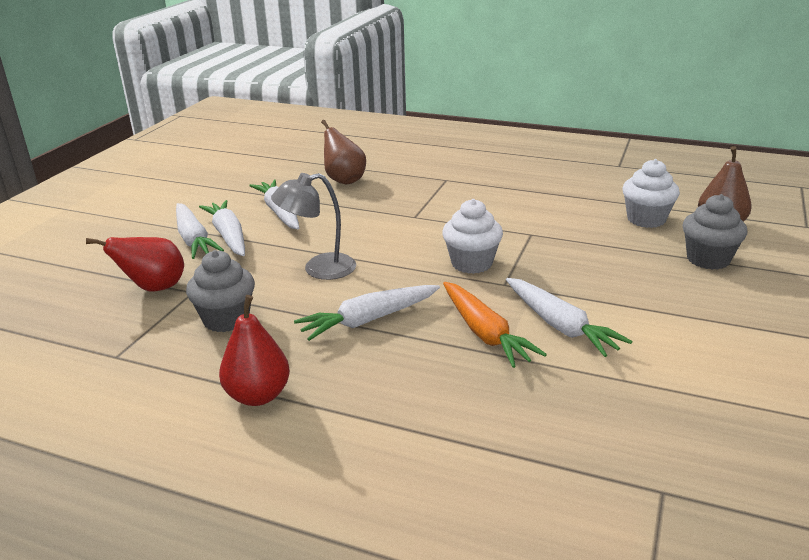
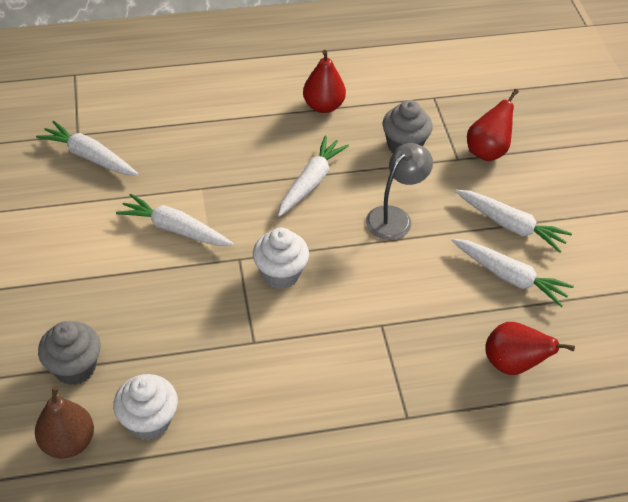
camera: 145 degrees right, 20 degrees up
white carrot [176,203,224,259] -> white carrot moved to [36,121,138,176]
brown pear [321,120,366,184] -> red pear [485,322,575,375]
orange carrot [443,282,547,368] -> none

